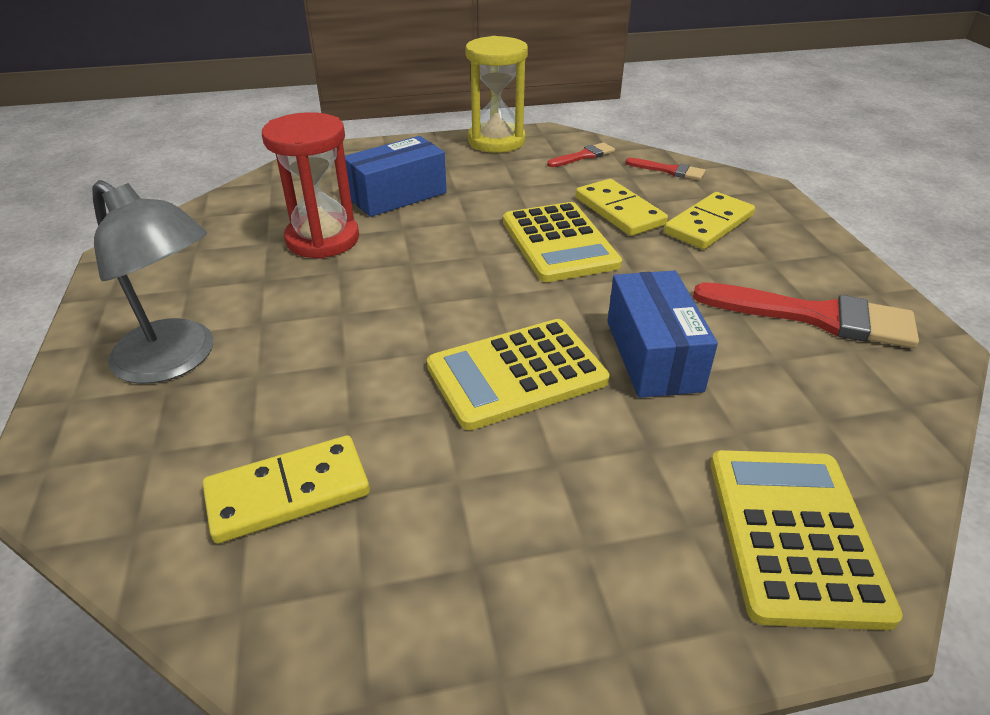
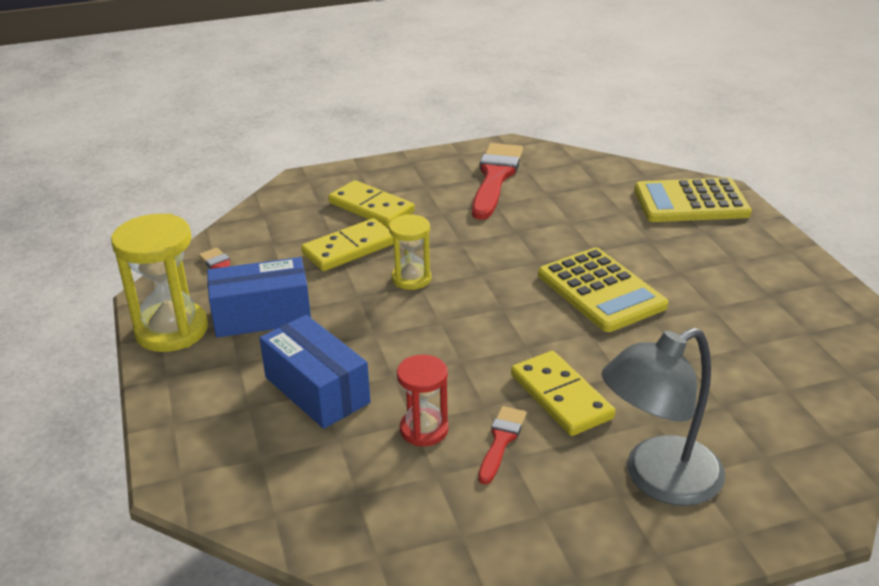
camera: 95 degrees left, 5 degrees down
grey lamp [92,180,213,384] -> grey lamp turned 150 degrees counterclockwise [602,328,725,506]
yellow domino [203,435,370,544] -> yellow domino moved to [511,351,615,436]
red hourglass [262,112,359,259] -> red hourglass [397,355,449,446], size x0.59
yellow calculator [503,202,622,282] -> yellow hourglass [389,214,431,290]
blue box [607,270,718,398] -> blue box moved to [207,257,311,338]
red brush [625,158,706,180] -> red brush moved to [478,406,526,485]

